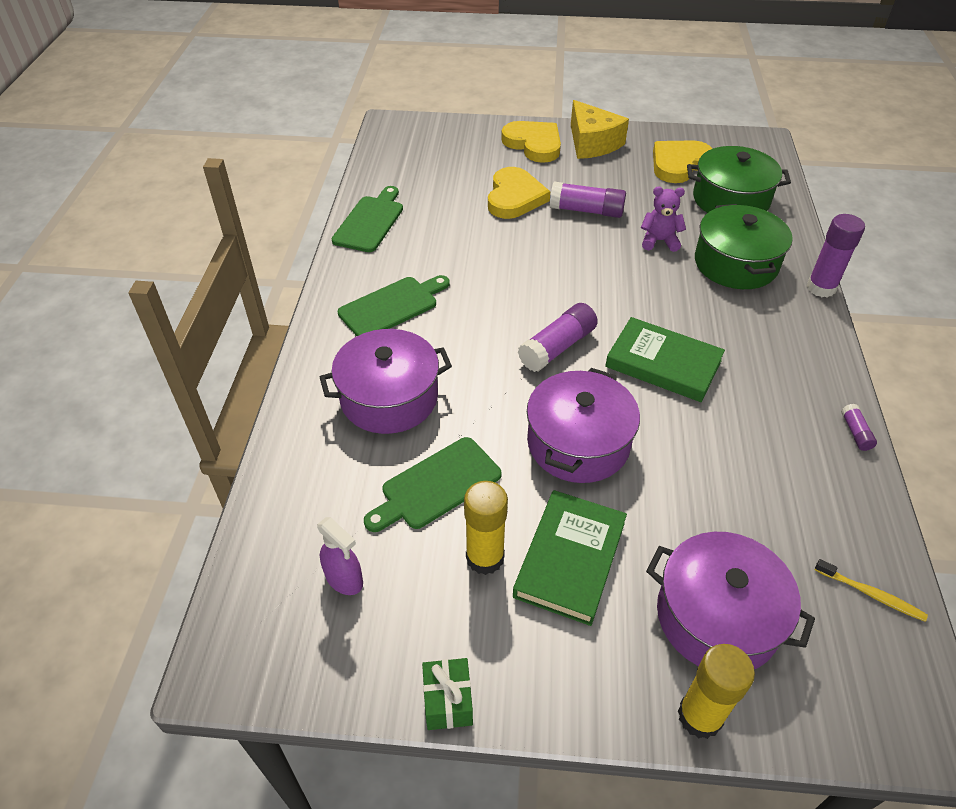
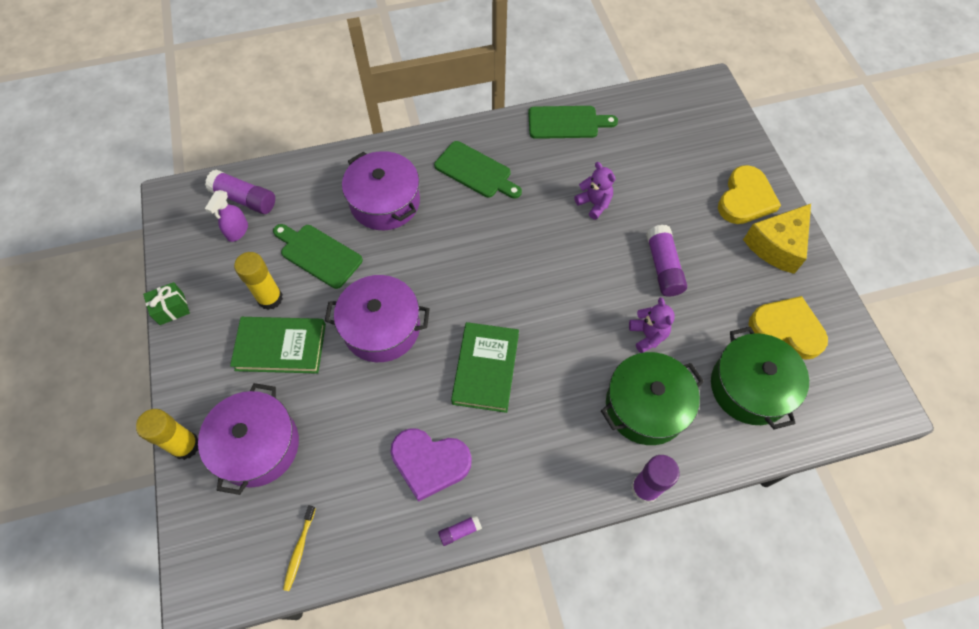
camera: 70 degrees right, 15 degrees up
yellow heart [488,167,550,219] -> none
purple glue stick [518,303,598,372] -> purple glue stick moved to [205,170,275,214]
none -> purple heart [390,428,472,502]
none -> purple teddy bear [574,162,616,220]

